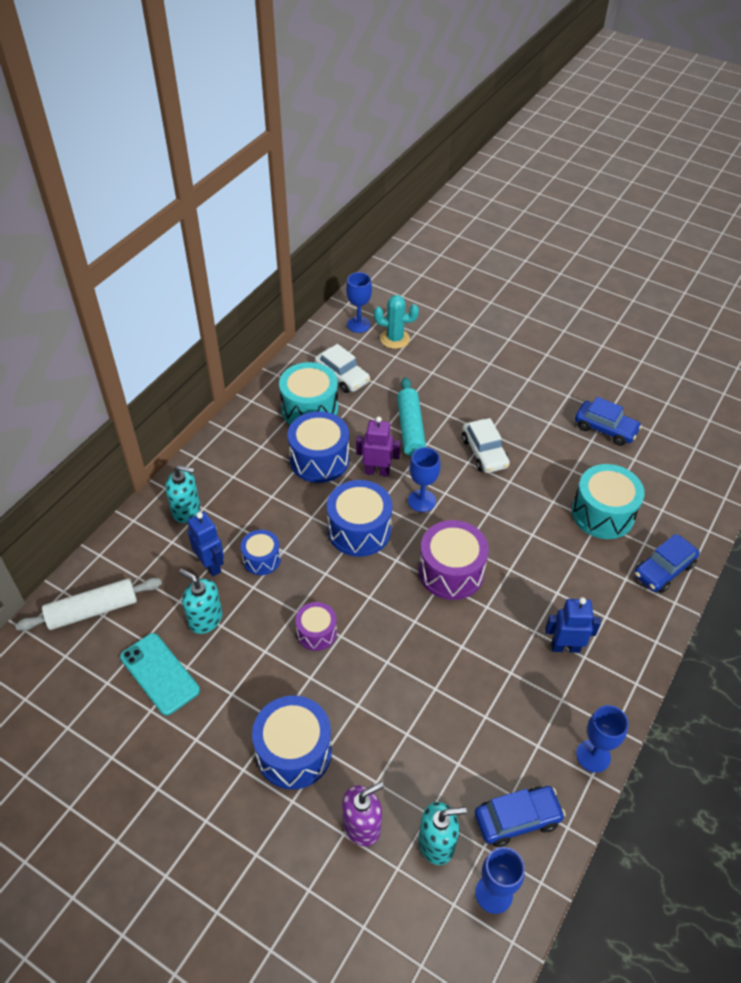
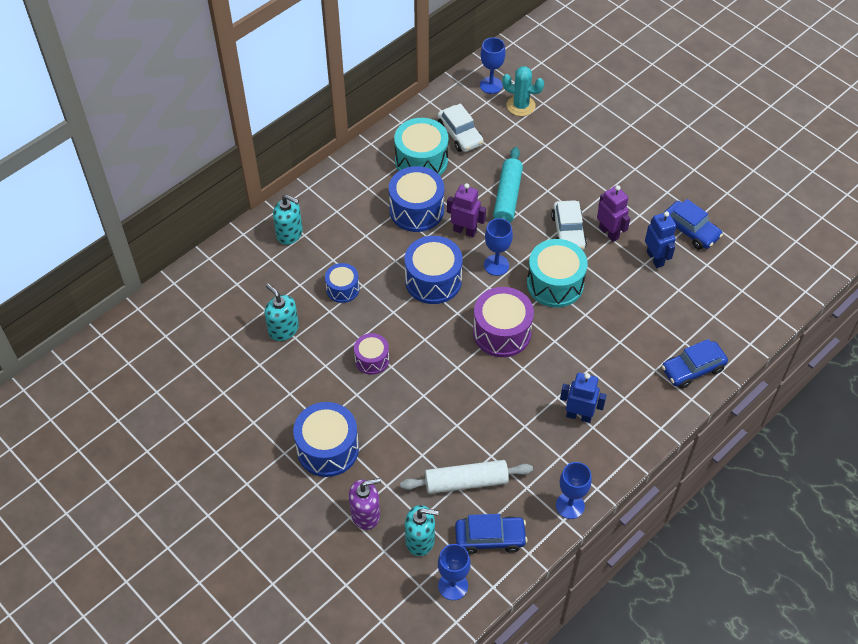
camera: 15 degrees right, 5 degrees up
white rolling pin [15,578,162,631] -> white rolling pin moved to [400,460,533,494]
turquoise phone [120,633,200,716] -> none
blue robot [187,512,224,576] -> blue robot moved to [645,211,676,268]
turquoise drum [572,464,644,539] -> turquoise drum moved to [527,239,588,307]
none -> purple robot [597,185,630,242]

